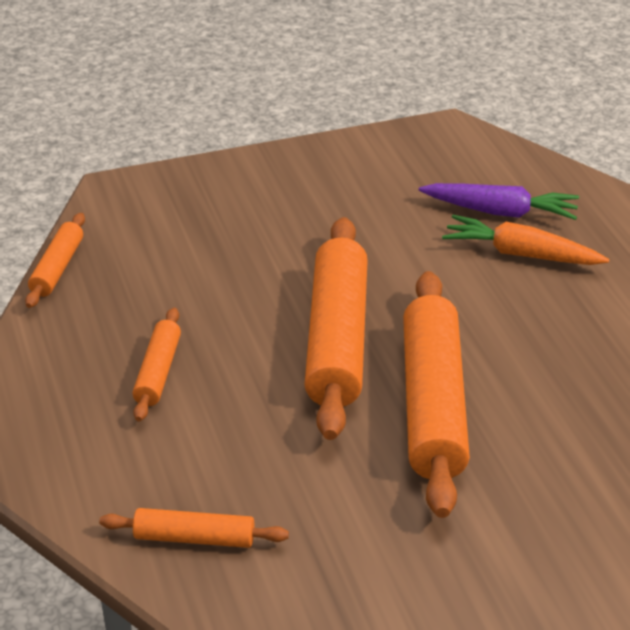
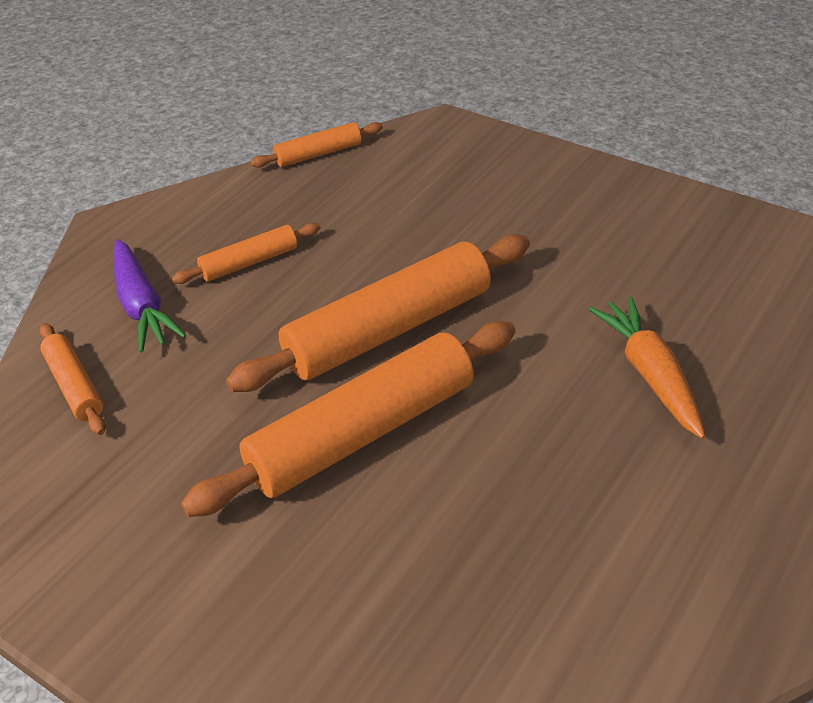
camera: 55 degrees right, 5 degrees up
purple carrot [419,183,579,220] -> purple carrot moved to [114,239,186,353]

